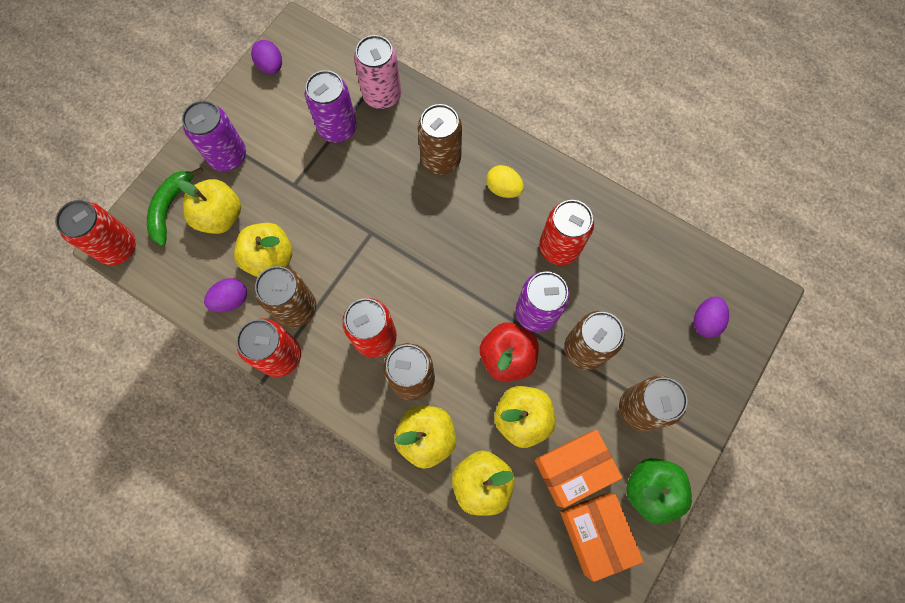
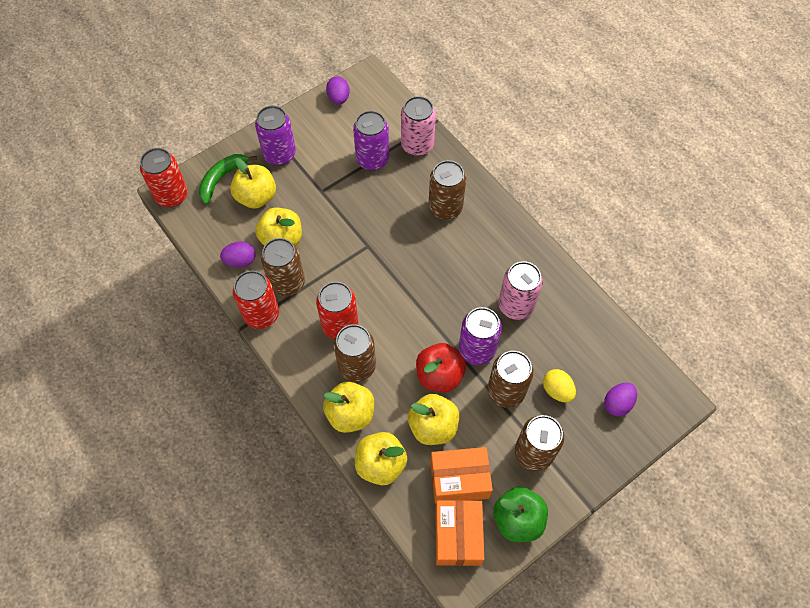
camera: 20 degrees right, 10 degrees down
yellow egg [486,165,524,198] -> yellow egg moved to [543,369,576,403]
red can [539,200,594,265] -> pink can [498,261,543,320]

